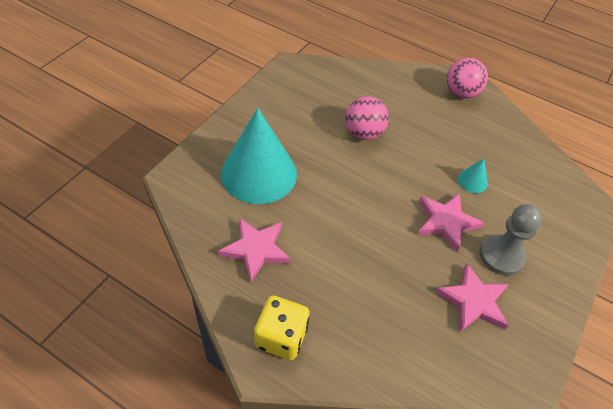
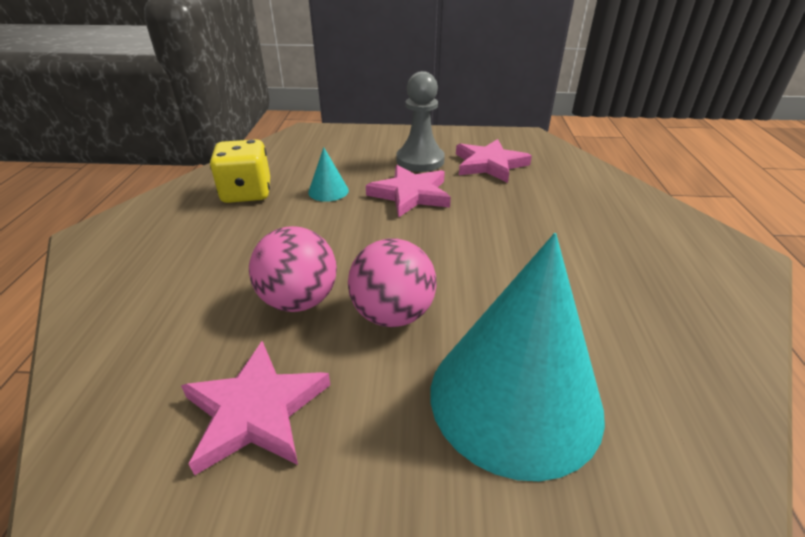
camera: 115 degrees left, 15 degrees down
pink star [218,218,291,282] -> pink star moved to [181,341,330,475]
yellow dice [254,295,310,360] -> yellow dice moved to [210,139,270,203]
pink ball [447,58,488,98] -> pink ball moved to [348,239,437,327]

